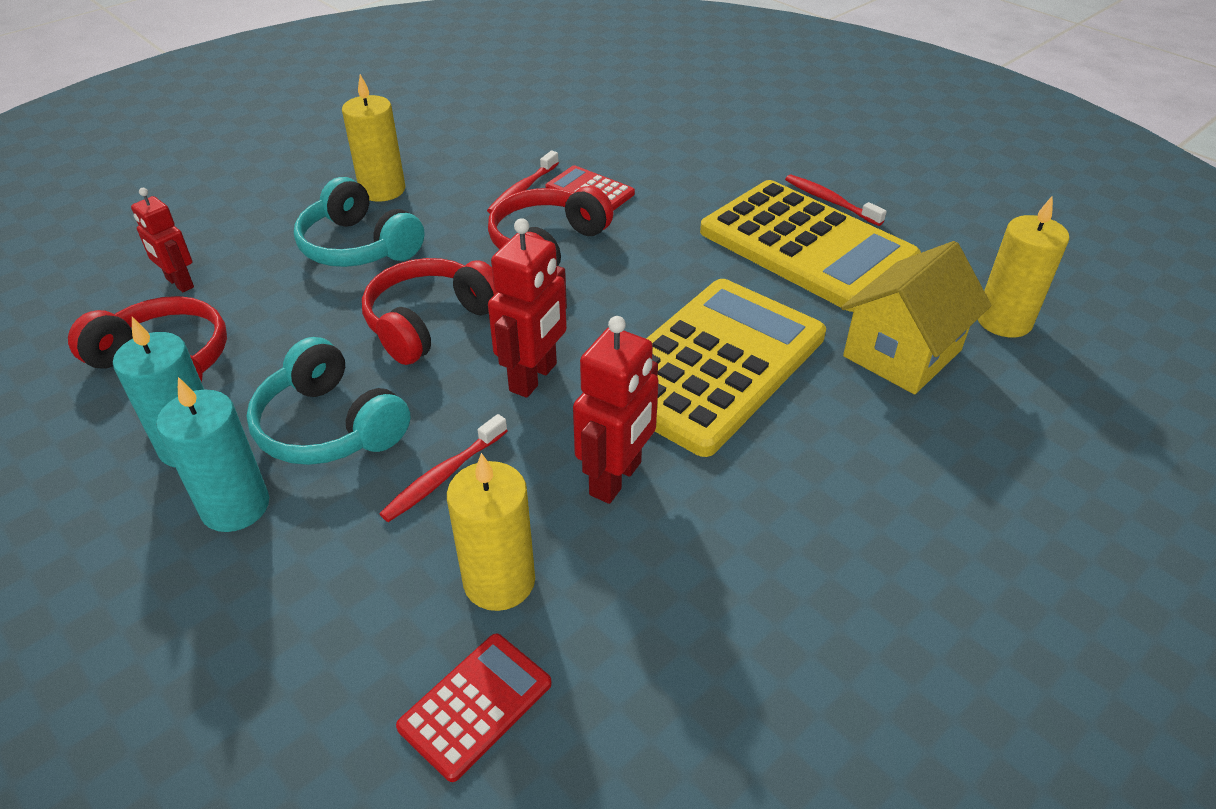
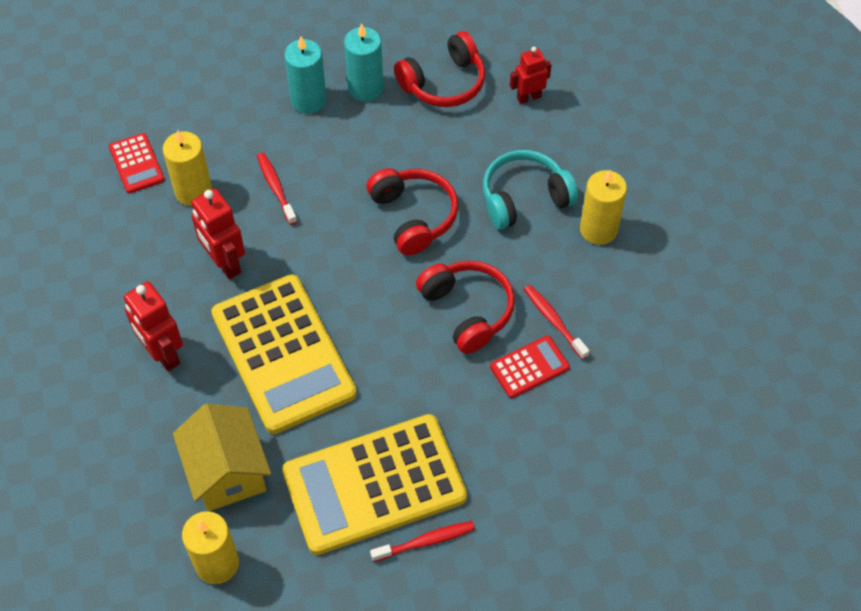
camera: 115 degrees right, 15 degrees up
turquoise headphones [246,337,410,465] -> none
red robot [488,218,567,398] -> red robot moved to [124,282,183,371]

